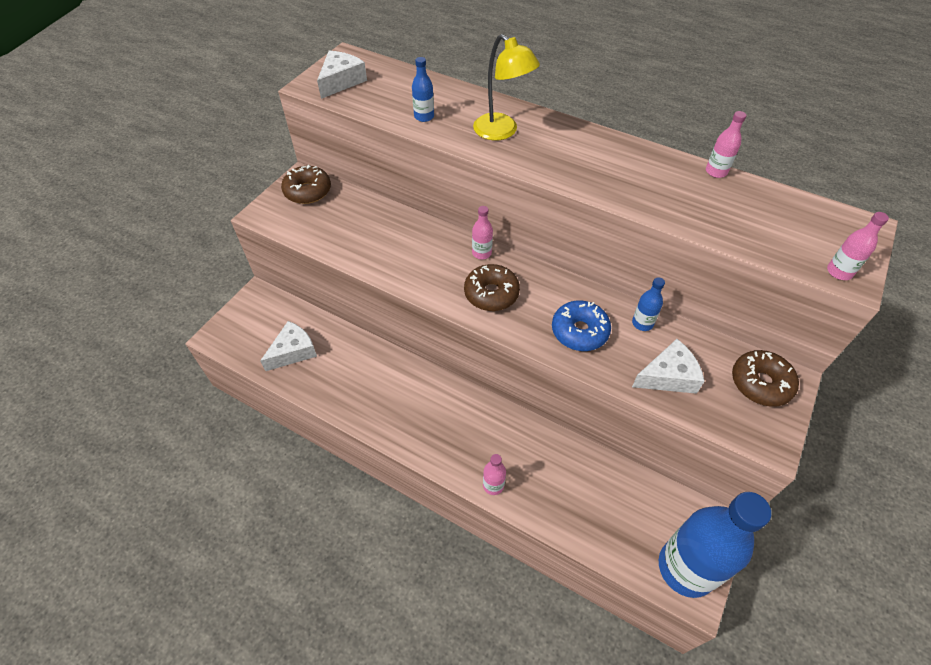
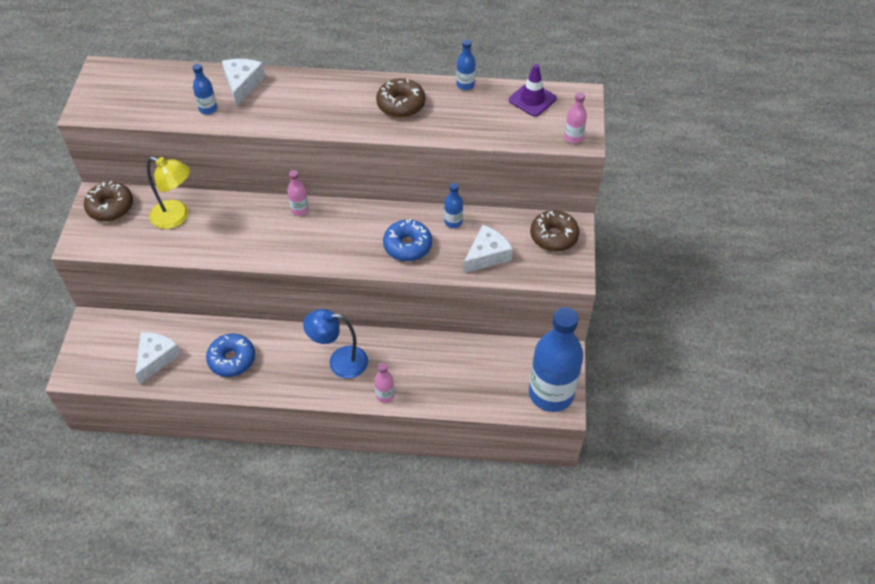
camera: 25 degrees left, 0 degrees up
white cheese [317,51,367,99] -> white cheese moved to [222,59,265,107]
brown donut [464,264,520,311] -> brown donut moved to [376,78,425,117]
yellow lamp [473,34,540,141] -> yellow lamp moved to [147,157,190,229]
pink bottle [706,111,746,178] -> blue bottle [457,39,476,90]
none -> blue donut [206,334,255,377]
none -> blue lamp [303,309,368,379]
none -> purple traffic cone [509,64,557,117]

